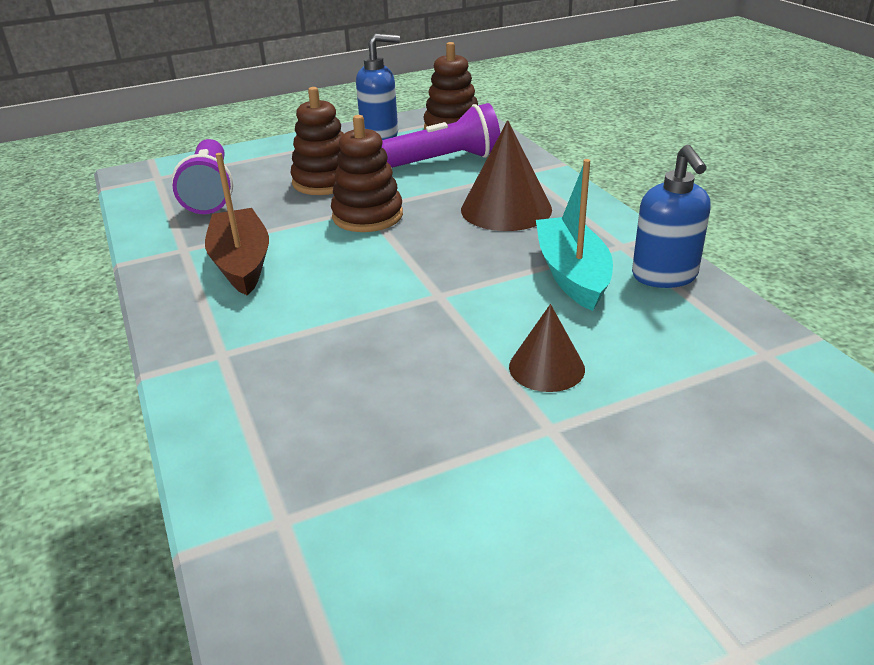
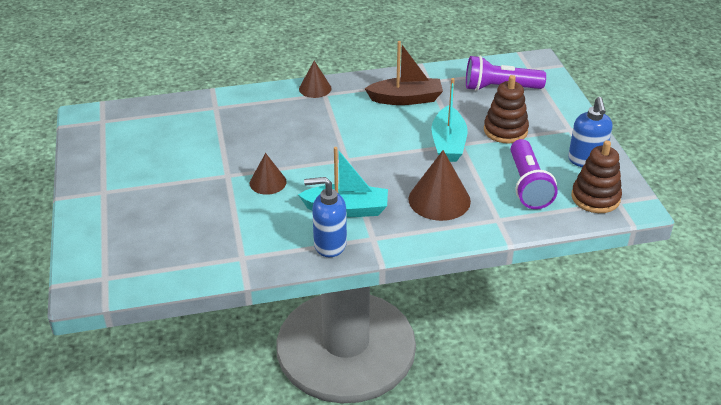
camera: 100 degrees right, 5 degrees up
brown stacking toy [331,115,403,232] -> turquoise boat [431,78,468,162]
none -> brown cone [299,61,332,98]

